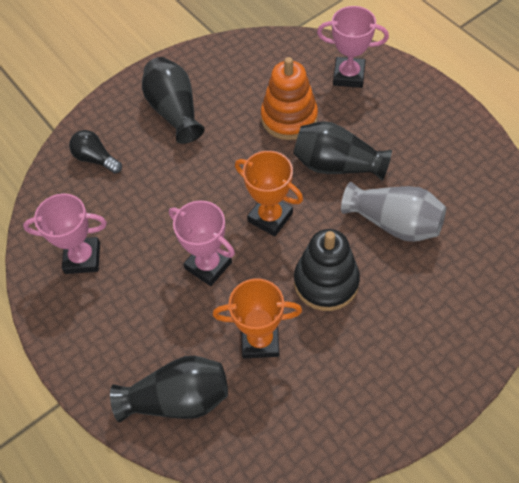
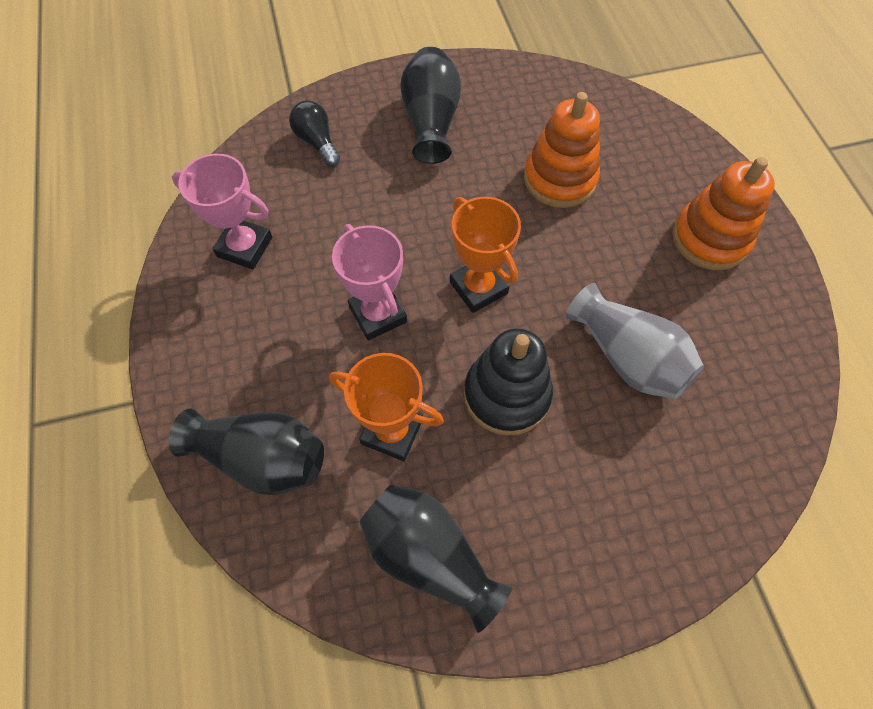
camera: 20 degrees right, 5 degrees up
black vase [293,121,392,181] -> black vase moved to [359,485,512,633]
pink trophy [317,6,389,88] -> none
none -> orange stacking toy [672,157,775,270]

